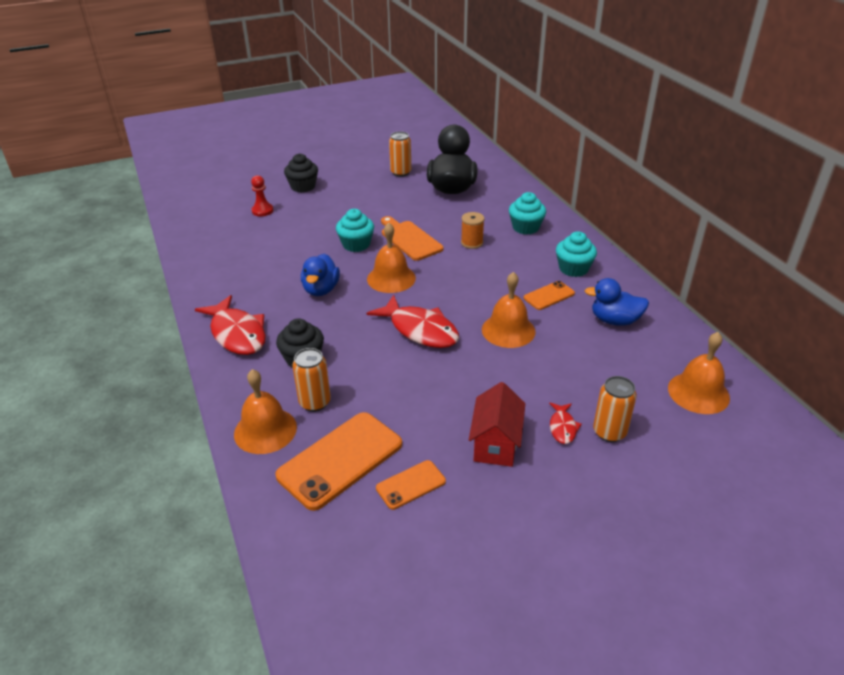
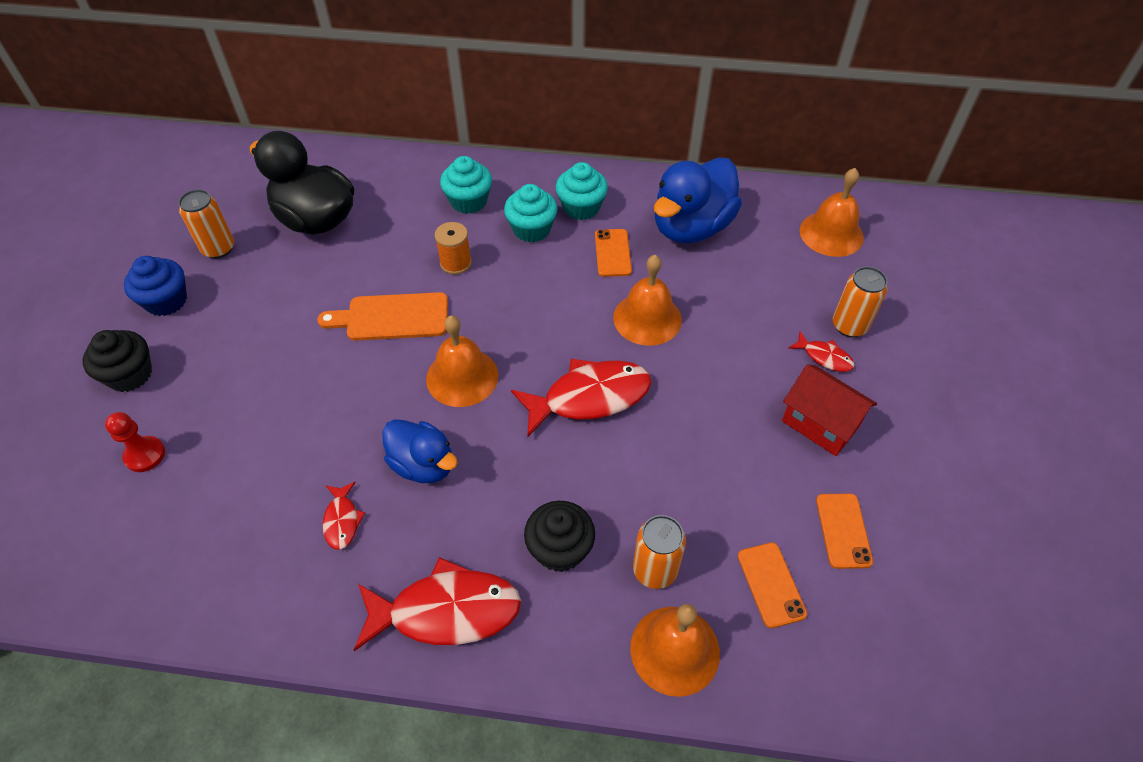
camera: 60 degrees left, 15 degrees up
orange phone [276,412,402,511] -> orange phone [738,542,807,628], size x0.52
turquoise cupcake [336,209,374,252] -> turquoise cupcake moved to [504,184,557,242]
blue duck [585,278,649,326] -> blue duck [654,157,742,243], size x1.61
none -> blue cupcake [124,256,187,316]
none -> red fish [323,482,365,550]

